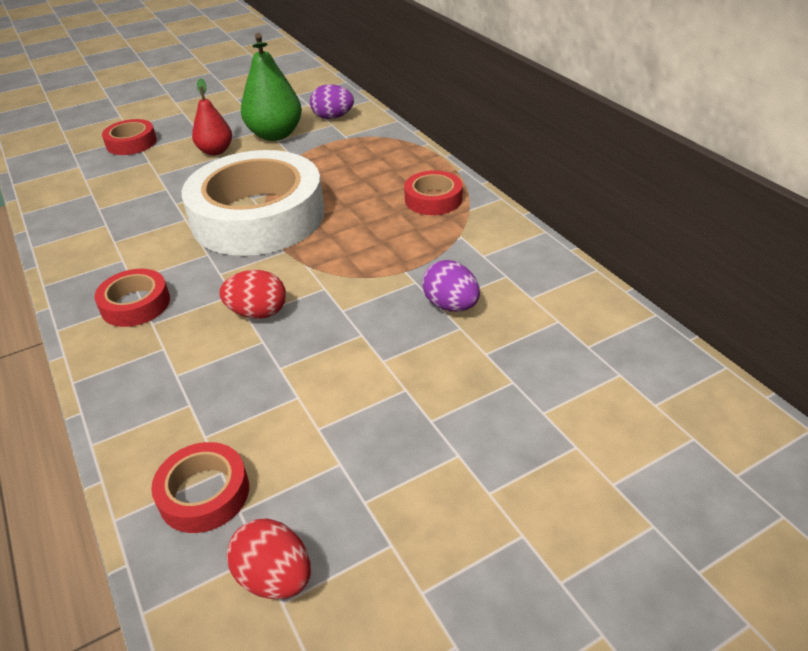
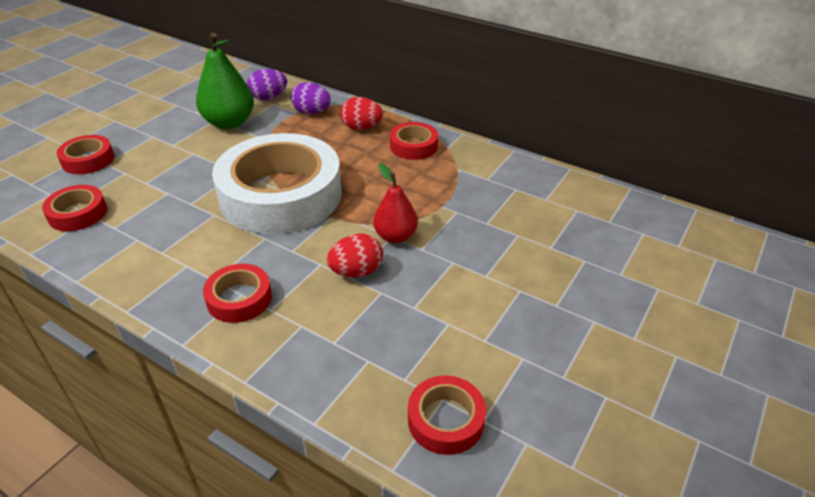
camera: 30 degrees left, 0 degrees up
red pear [192,78,232,155] -> red pear moved to [373,163,418,243]
red egg [227,519,311,599] -> red egg moved to [340,97,383,130]
purple egg [422,260,480,312] -> purple egg moved to [291,82,331,114]
none -> red tape [42,185,107,231]

